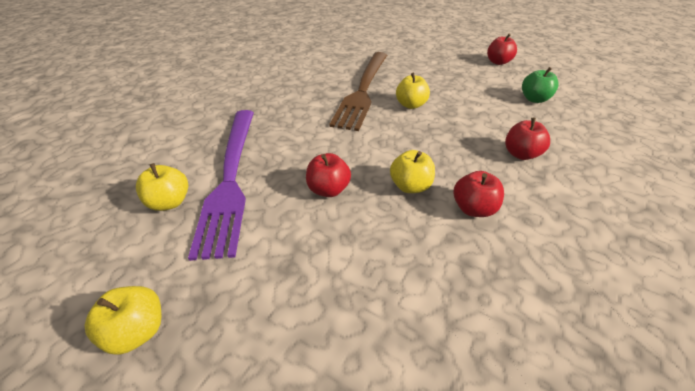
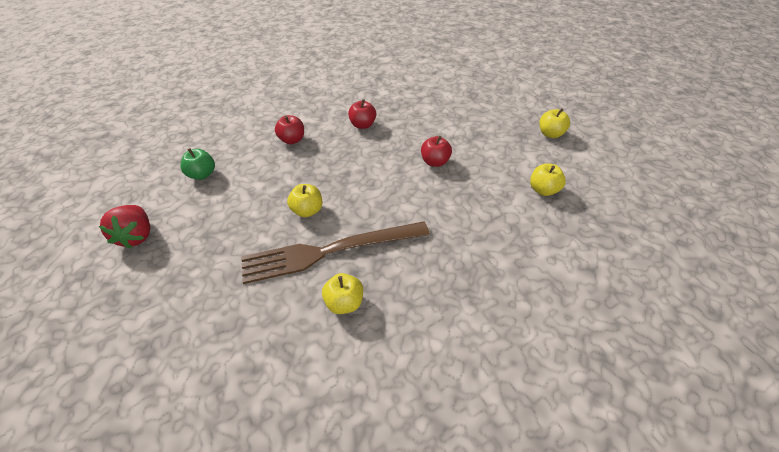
camera: 150 degrees left, 5 degrees up
purple fork [188,110,254,261] -> none
brown fork [329,52,387,131] -> brown fork turned 150 degrees counterclockwise [241,221,430,284]
yellow apple [390,150,435,193] -> yellow apple moved to [322,273,363,314]
red apple [487,34,517,65] -> red strawberry [99,205,150,249]

